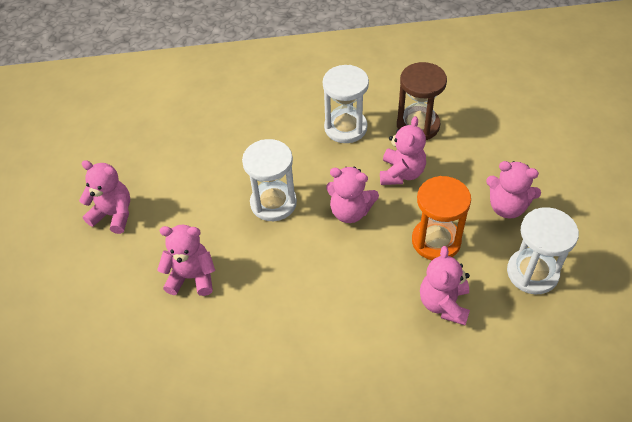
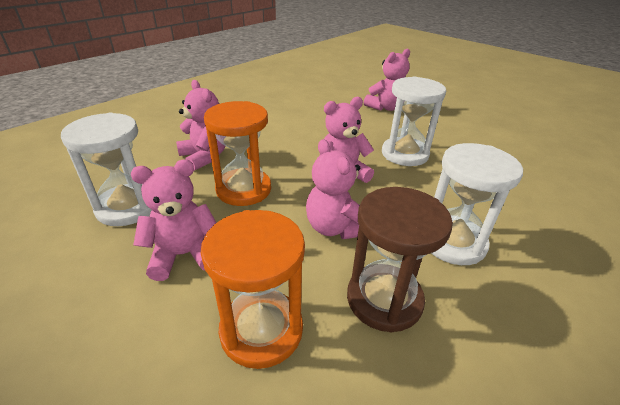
camera: 135 degrees right, 15 degrees down
pink teddy bear [79,160,130,234] -> none
none -> orange hourglass [201,210,305,369]

